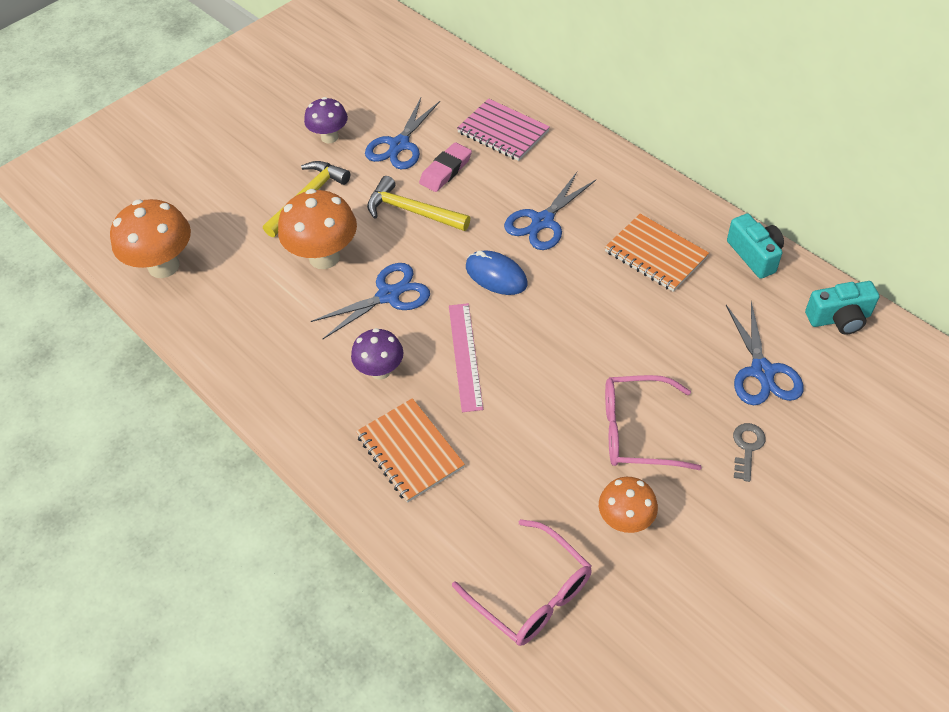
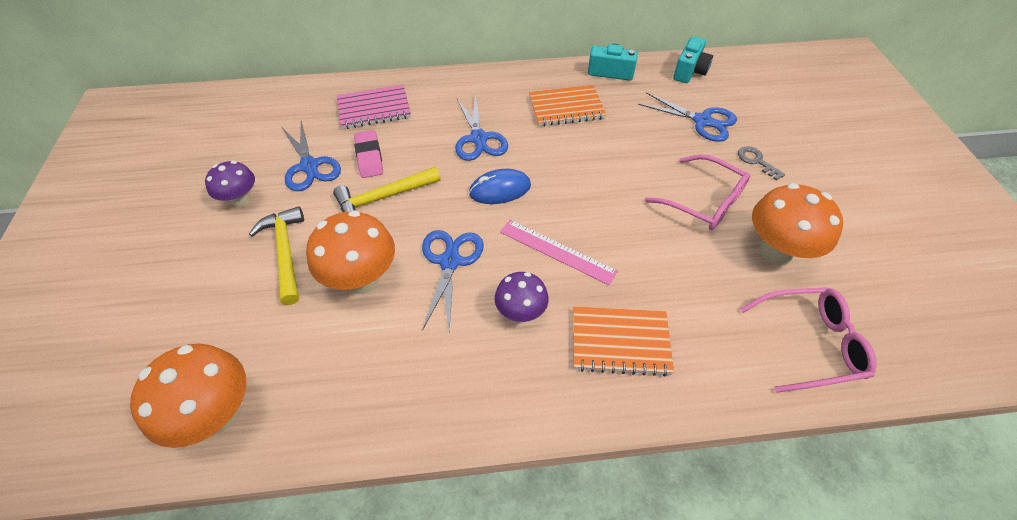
camera: 55 degrees left, 0 degrees up
orange mushroom [599,477,658,533] -> orange mushroom [752,183,843,265], size x1.62
pink glasses [605,375,701,470] -> pink glasses turned 90 degrees counterclockwise [645,154,751,230]

